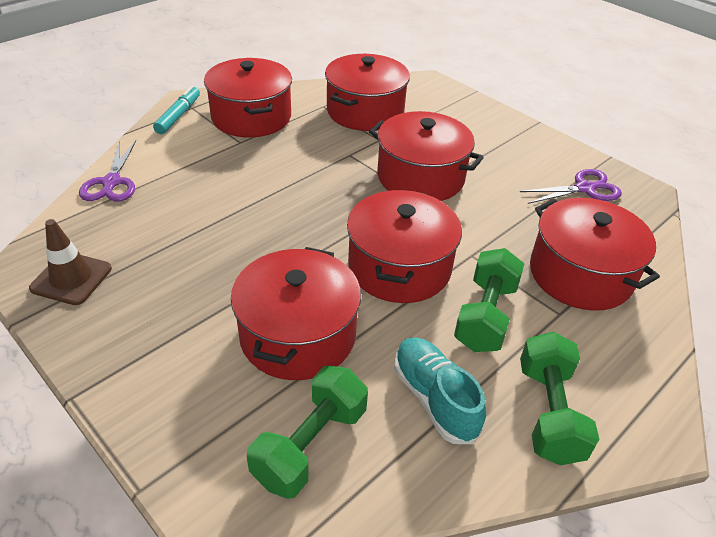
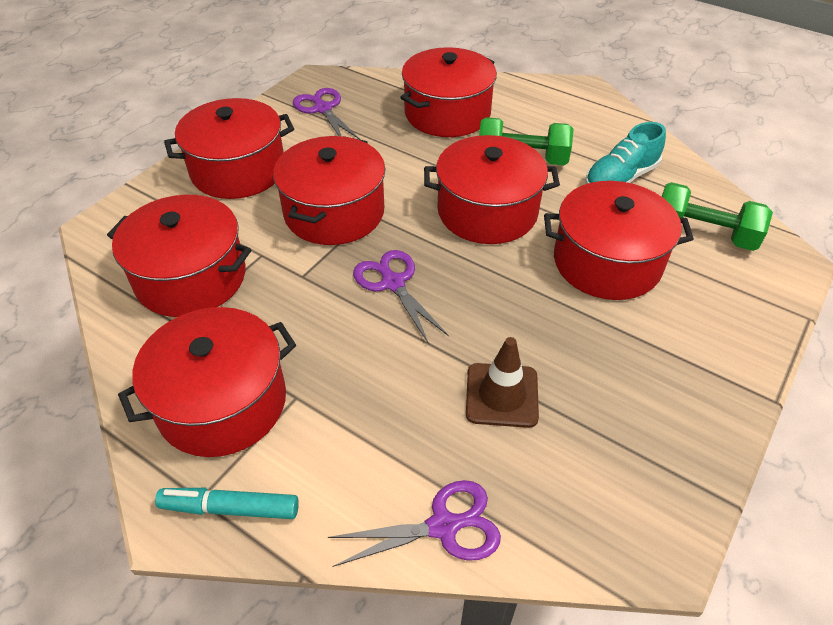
camera: 100 degrees left, 5 degrees up
brown traffic cone [29,219,112,305] -> brown traffic cone moved to [466,337,539,428]
green dumbbell [520,332,599,465] -> none
none -> red pot [164,98,294,199]
none -> purple scissors [353,250,449,344]

